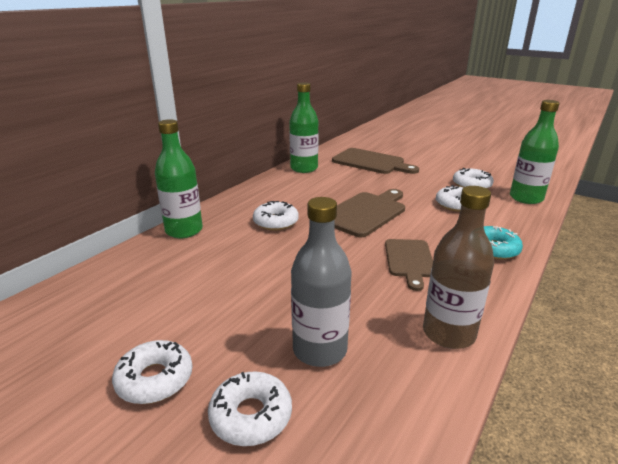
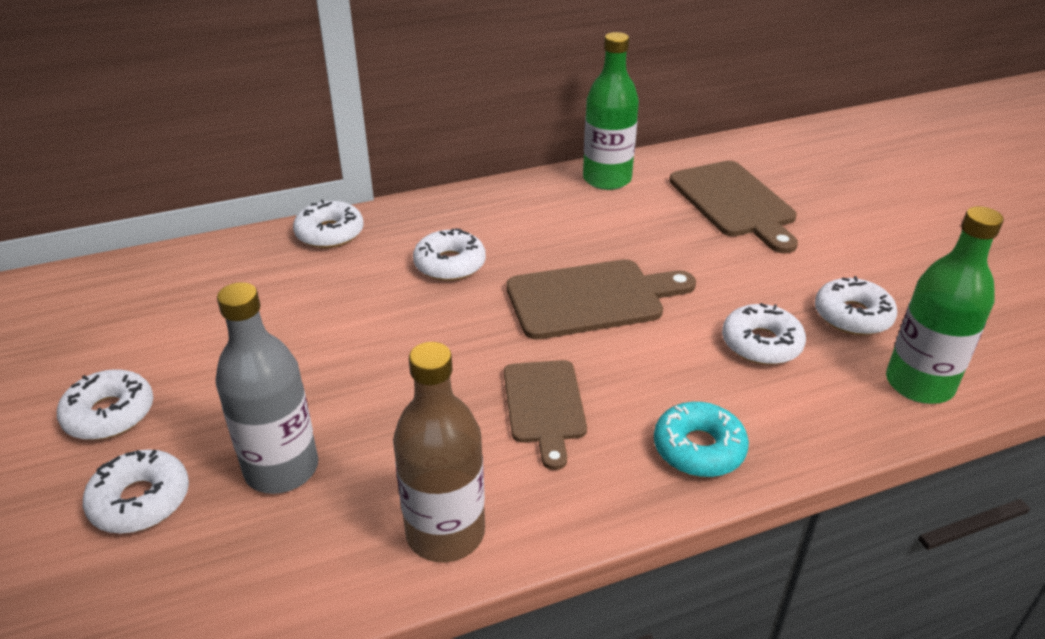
camera: 35 degrees right, 10 degrees up
green bottle [155,119,203,238] -> white donut [293,199,364,248]
brown cutting board [385,239,433,291] -> brown cutting board turned 45 degrees counterclockwise [504,360,587,470]

